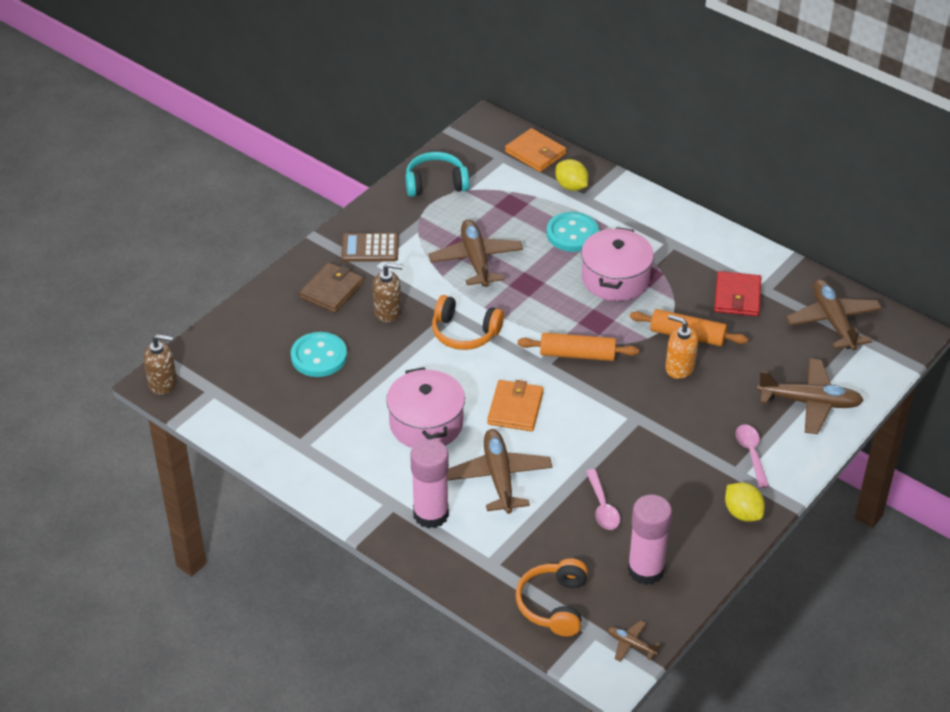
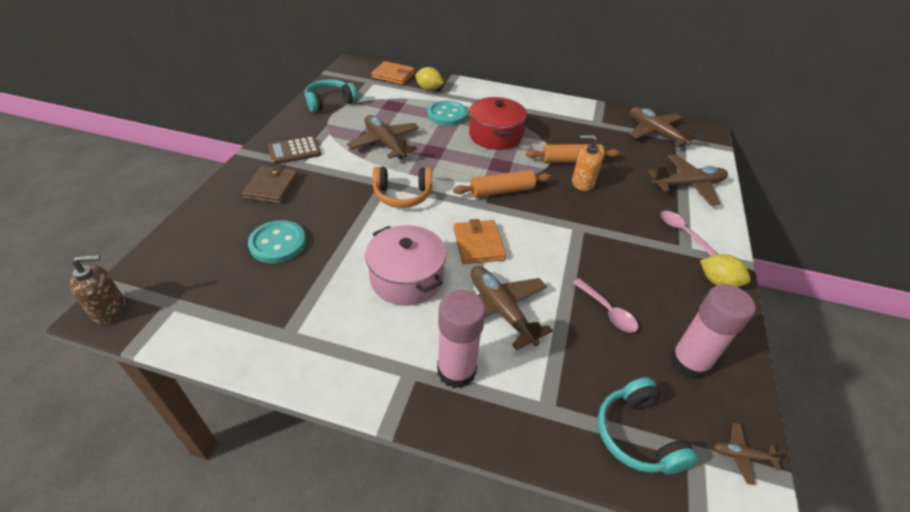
camera: 25 degrees left, 0 degrees up
brown soap dispenser [373,263,403,322] -> none
orange headphones [516,558,588,637] -> turquoise headphones [598,377,698,474]
pink pot [581,227,654,301] -> red pot [469,97,527,150]
red wallet [714,271,761,316] -> none

